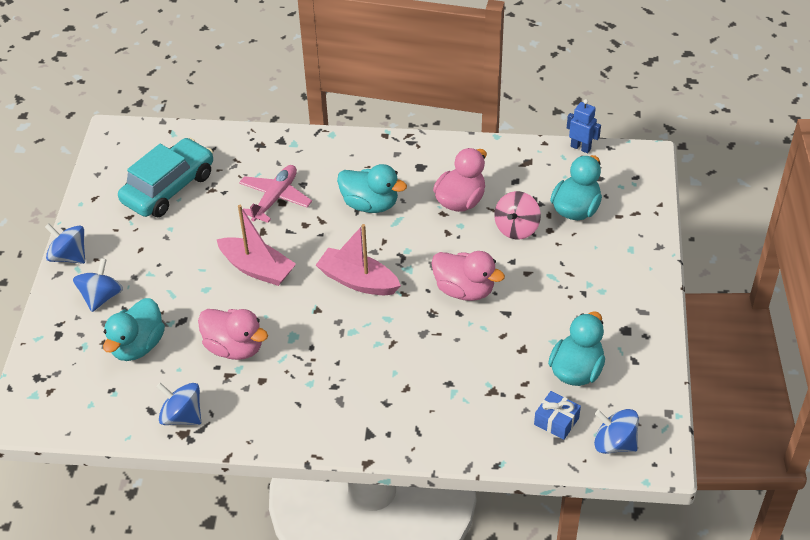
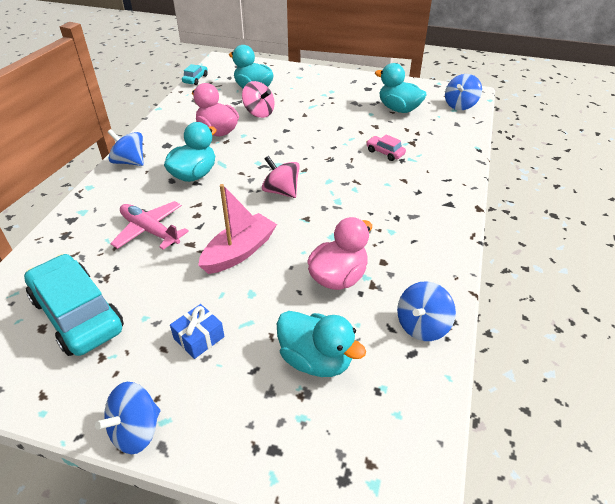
camera: 80 degrees left, 5 degrees down
blue spinning top [73,258,123,312] -> blue spinning top moved to [107,129,144,166]
pink boat [316,224,401,295] -> pink spinning top [262,156,300,198]
pink duck [432,251,505,301] -> none
blue gift [534,391,581,440] -> blue gift moved to [170,304,224,359]
blue robot [567,99,601,153] -> turquoise car [182,64,208,85]
none -> pink car [366,134,406,161]

